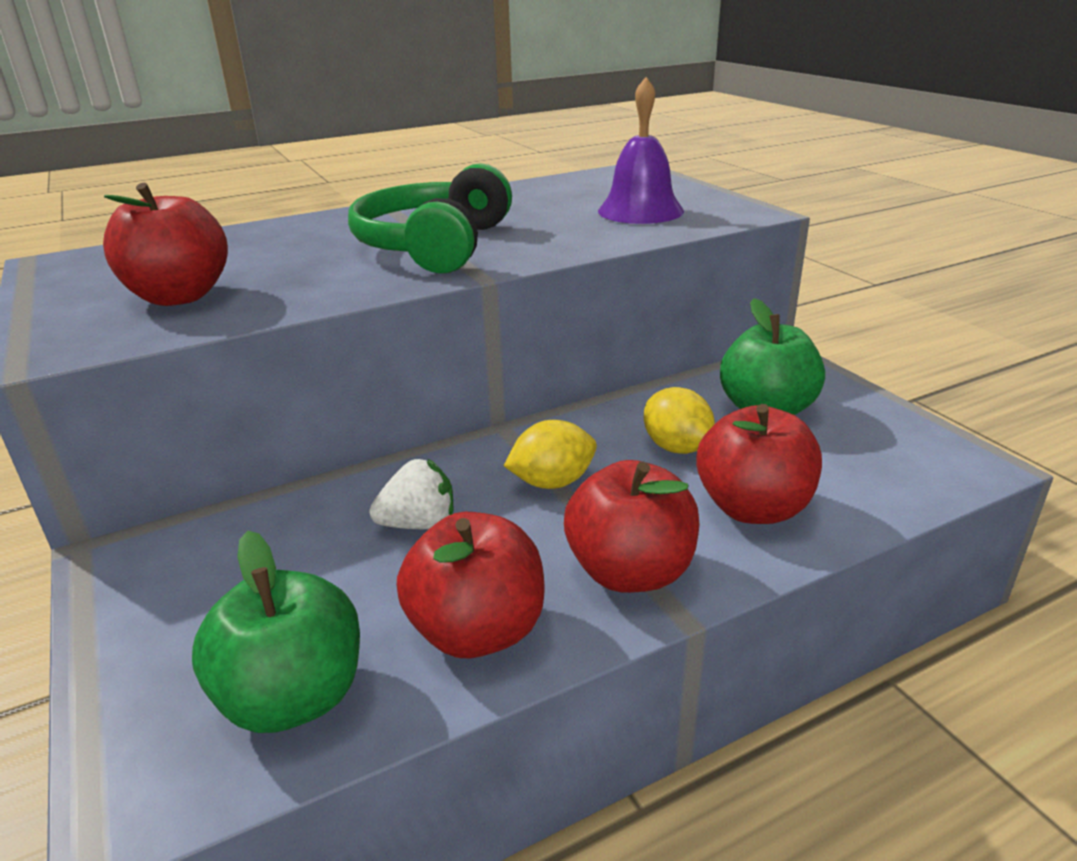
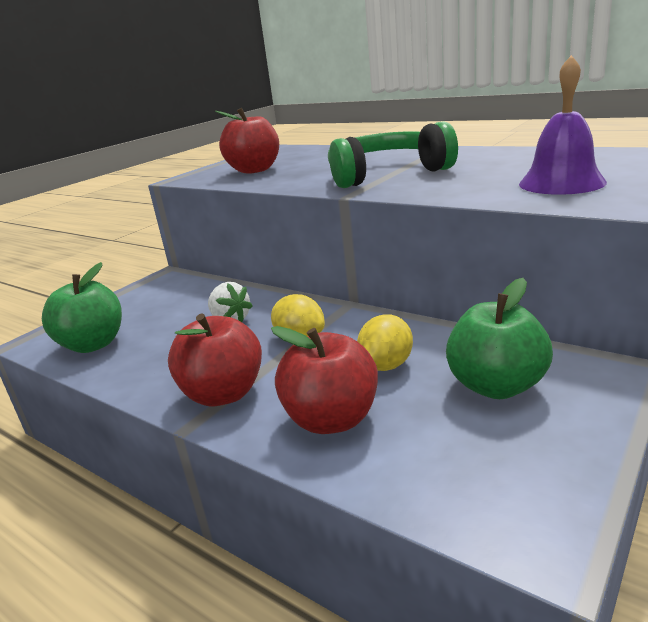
camera: 65 degrees right, 5 degrees down
red apple [397,512,545,659] -> none

